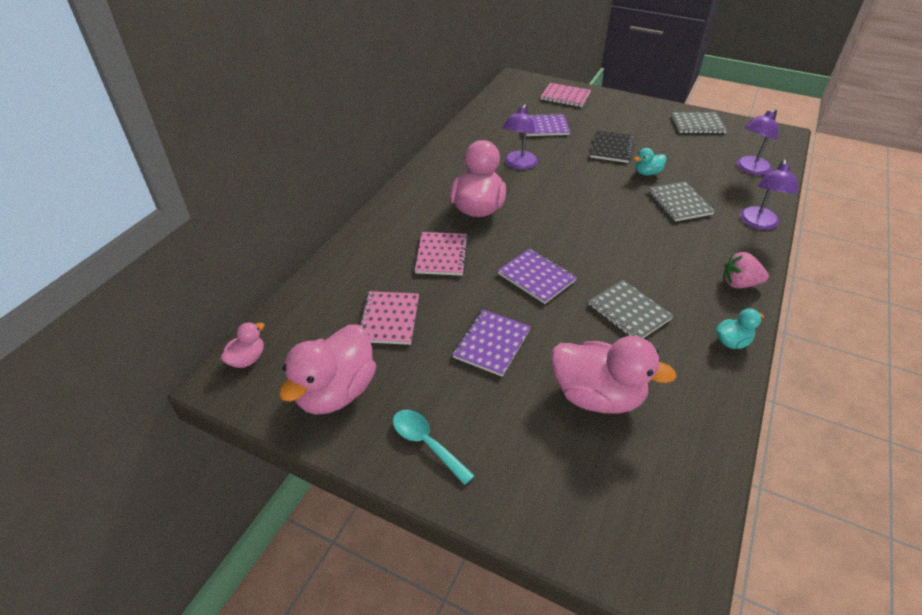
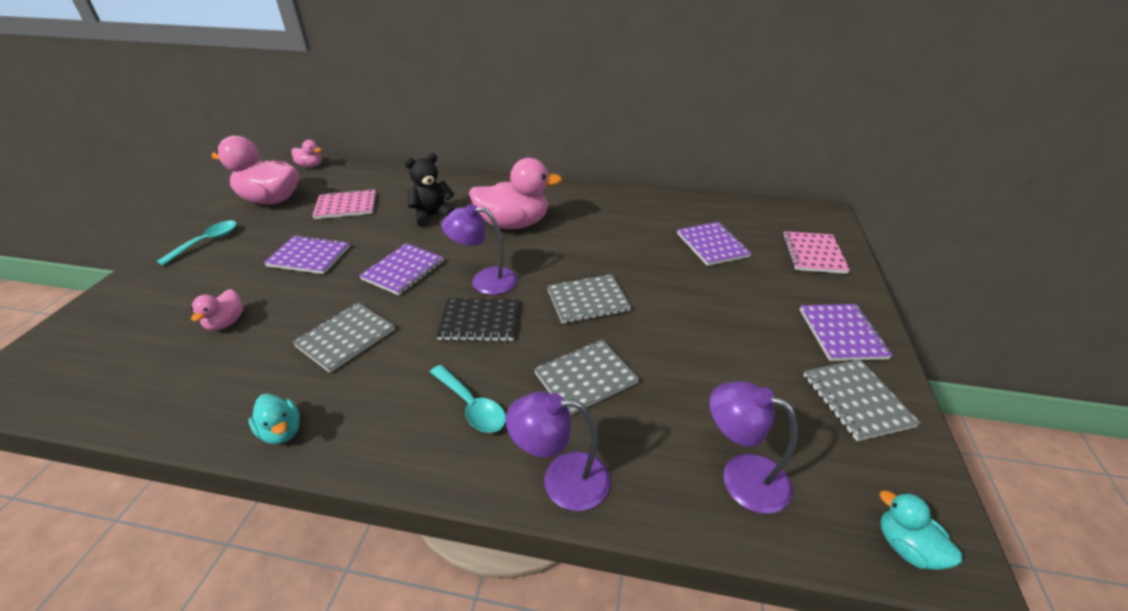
camera: 75 degrees right, 5 degrees down
pink notebook [415,232,469,276] -> black teddy bear [404,153,455,228]
purple lamp [503,104,538,170] -> purple lamp moved to [441,204,517,295]
pink duck [551,336,677,414] -> pink duck [191,289,244,331], size x0.48
black notebook [590,131,634,163] -> black notebook moved to [436,298,519,342]
turquoise duck [634,148,667,175] -> turquoise duck moved to [880,490,963,570]
pink strawberry [723,252,769,288] -> none
none -> turquoise spoon [430,365,506,433]
none -> grey notebook [547,274,631,324]
none -> purple notebook [800,304,893,361]

